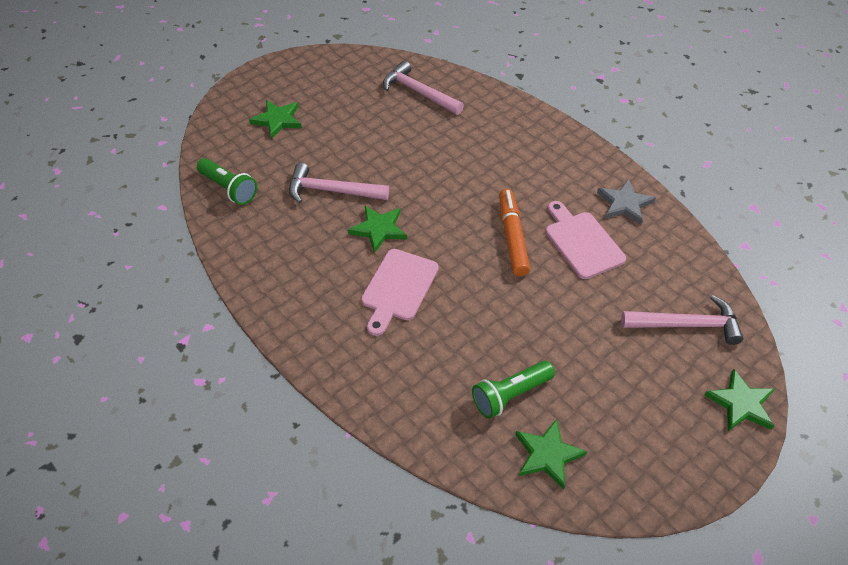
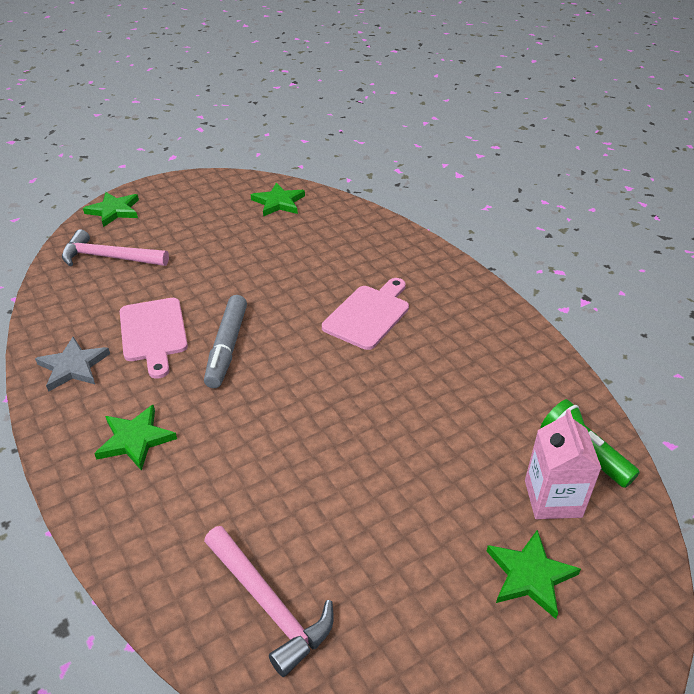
camera: 170 degrees left, 10 degrees down
pink hammer [289,163,389,203] -> none
green star [348,205,407,253] -> green star moved to [94,404,177,471]
green flashlight [472,361,555,418] -> none
orange marker [499,189,530,276] -> grey marker [204,295,247,388]
none -> pink carton [525,409,602,519]

